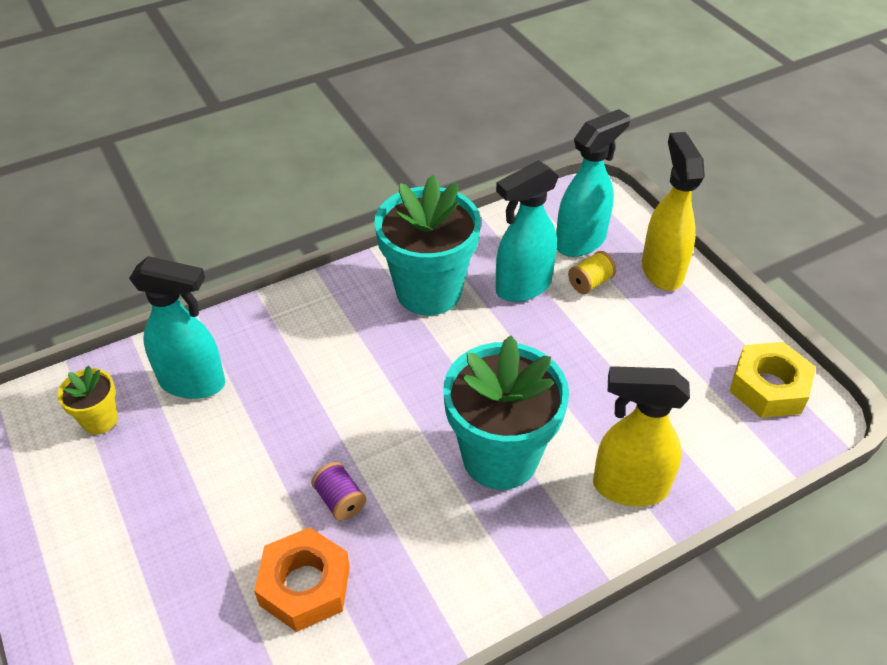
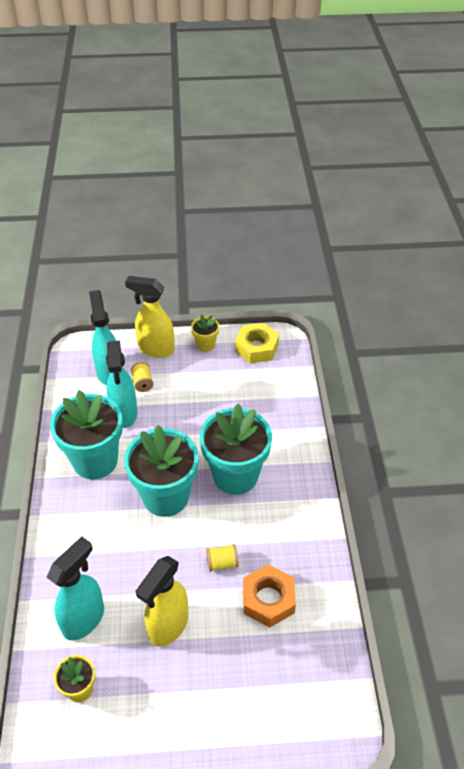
camera: 65 degrees left, 0 degrees up
purple spool [311,462,366,521] -> yellow spool [206,544,239,572]
yellow spray bottle [593,366,690,507] -> yellow spray bottle moved to [136,556,188,647]
none -> turquoise flower pot [124,425,199,517]
none -> yellow flower pot [191,314,219,352]

